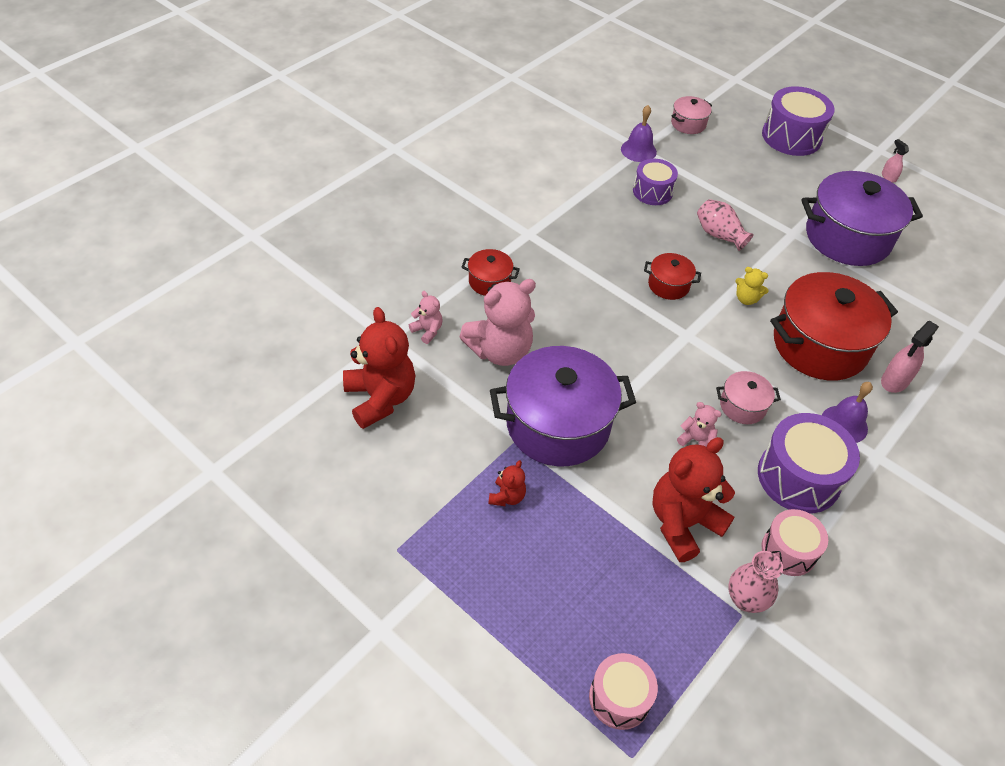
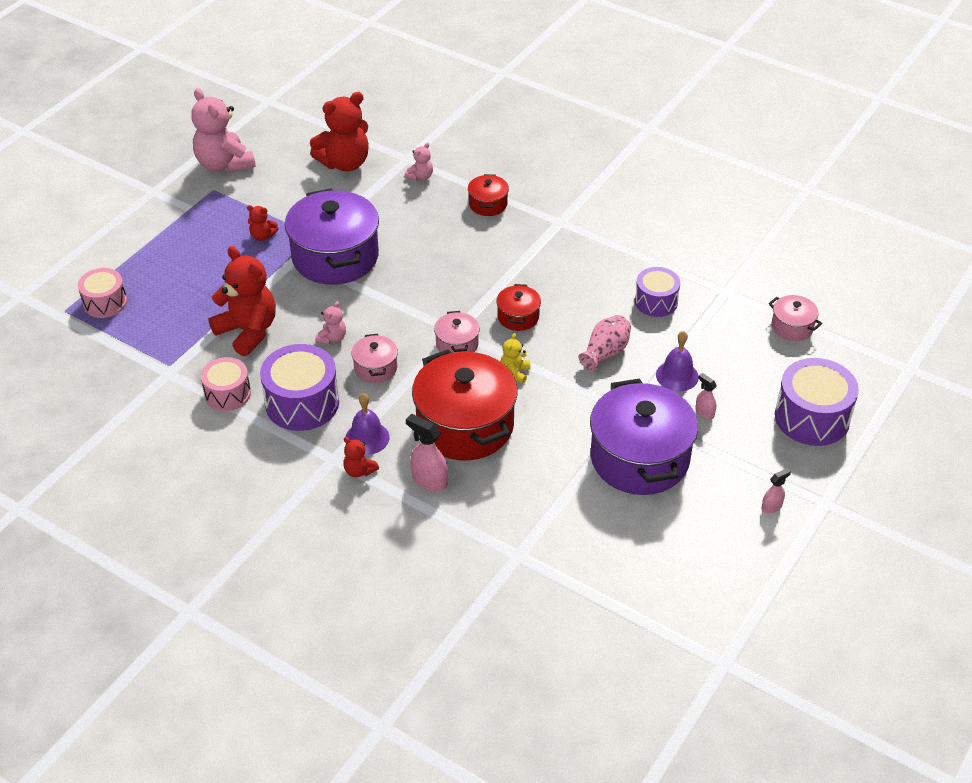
camera: 85 degrees right, 5 degrees down
pink teddy bear [459,279,536,366] -> pink teddy bear moved to [191,88,256,173]
purple bell [621,105,657,162] -> purple bell moved to [656,331,699,391]
pink vase [728,551,783,613] -> none
none -> red teddy bear [343,437,379,477]
none -> pink pot [434,311,480,353]
none -> pink spray bottle [696,373,717,419]

